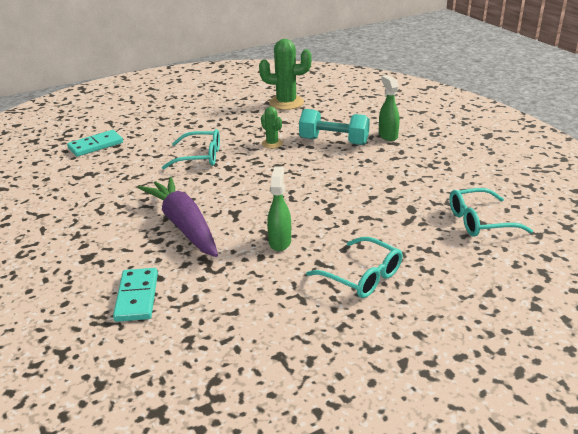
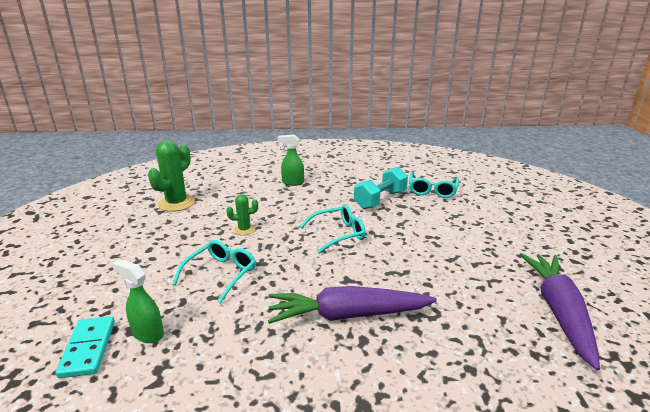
camera: 65 degrees left, 5 degrees down
turquoise domino [113,268,158,322] -> none
green spray bottle [267,166,291,251] -> green spray bottle moved to [112,259,164,343]
turquoise dumbbell [299,109,370,145] -> turquoise dumbbell moved to [354,167,408,209]
turquoise glasses [306,237,403,298] -> turquoise glasses moved to [300,205,366,254]
none -> purple carrot [519,253,600,371]

